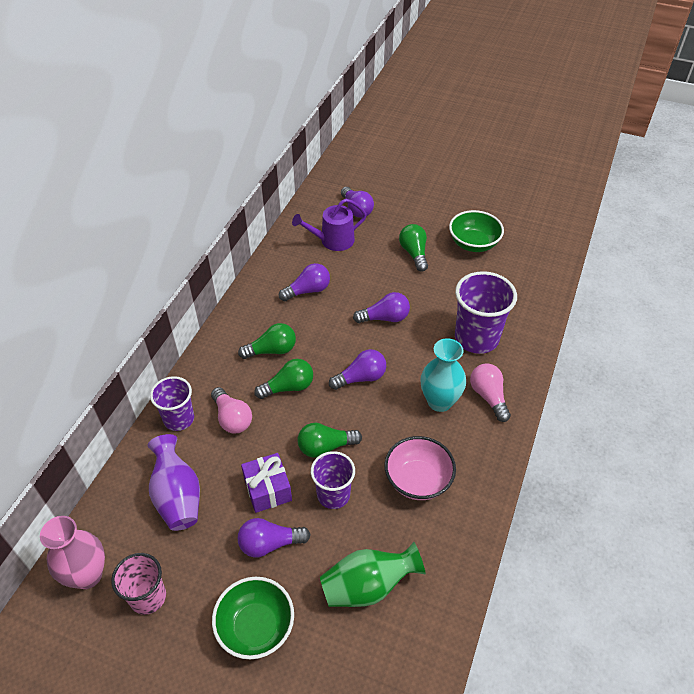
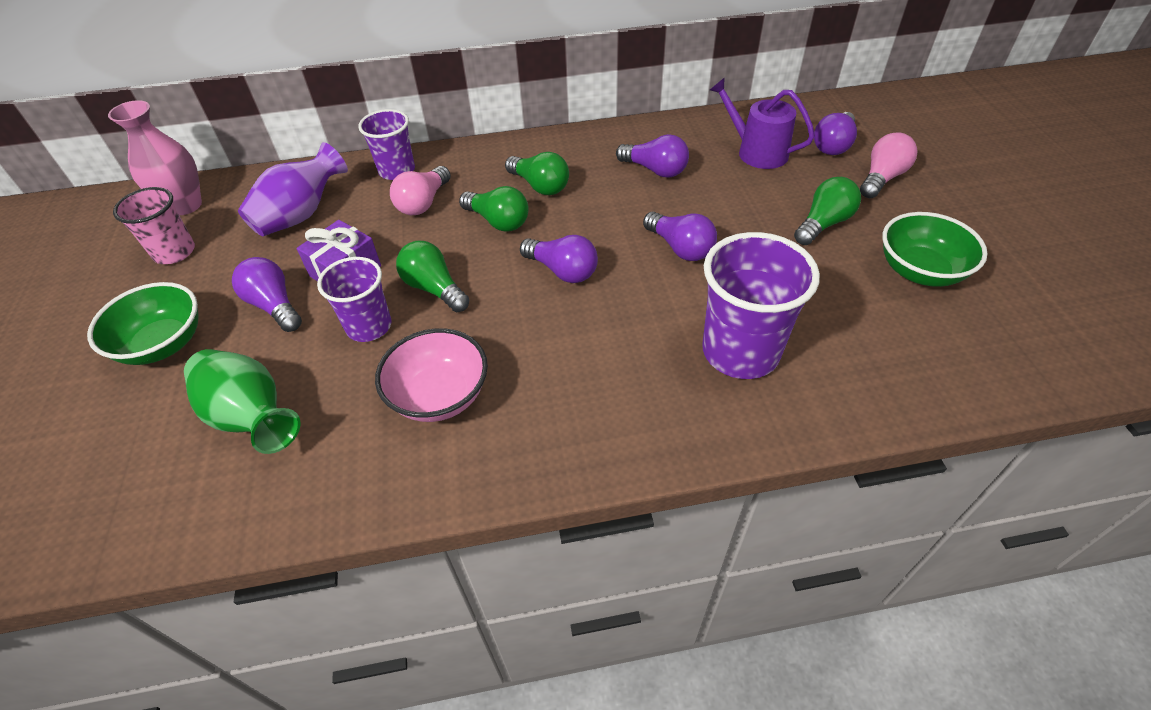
camera: 60 degrees right, 0 degrees up
turquoise vase [420,338,466,412] -> none
pink light bulb [470,363,511,422] -> pink light bulb moved to [860,132,918,198]

